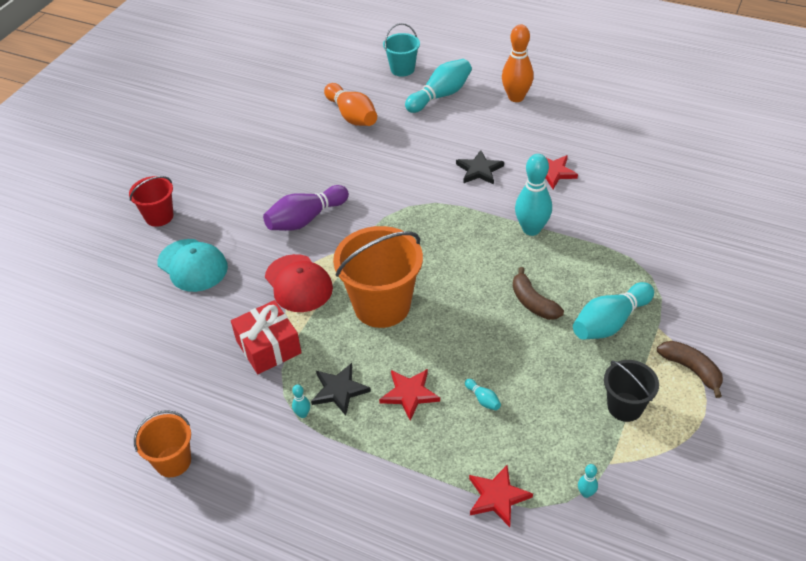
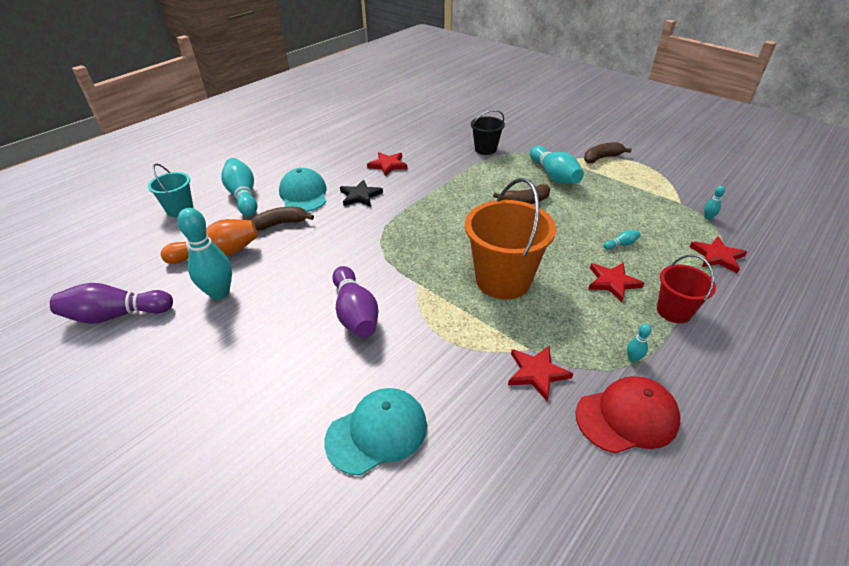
camera: 75 degrees left, 5 degrees down
red bucket [129,176,173,227] -> red bucket moved to [657,255,716,323]
orange bucket [134,410,191,477] -> none
red gift [231,300,302,374] -> red star [508,345,573,401]
red cap [265,254,333,312] -> red cap moved to [575,376,680,453]
black star [311,363,371,416] -> none
orange bowling pin [502,24,534,102] -> none
turquoise bowling pin [515,154,552,236] -> turquoise bowling pin moved to [177,208,232,300]
black bucket [604,360,659,422] -> black bucket moved to [471,110,505,155]
none -> purple bowling pin [50,283,173,324]
none -> brown banana [252,207,314,231]
none -> turquoise cap [279,168,327,212]

